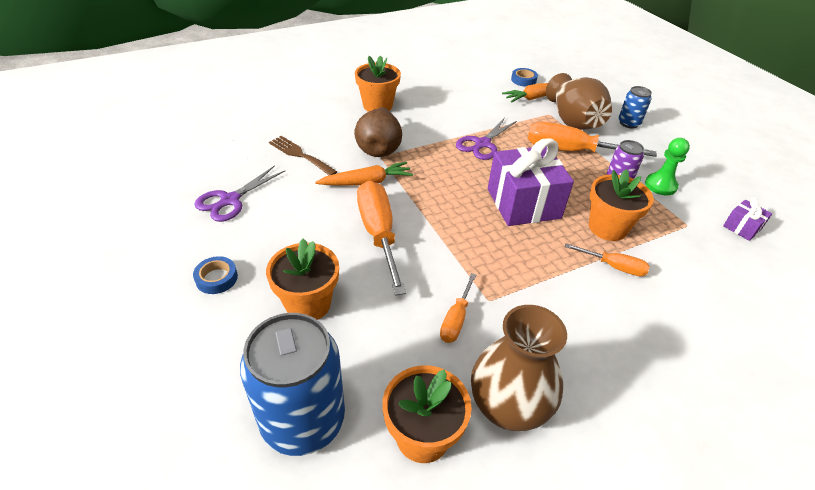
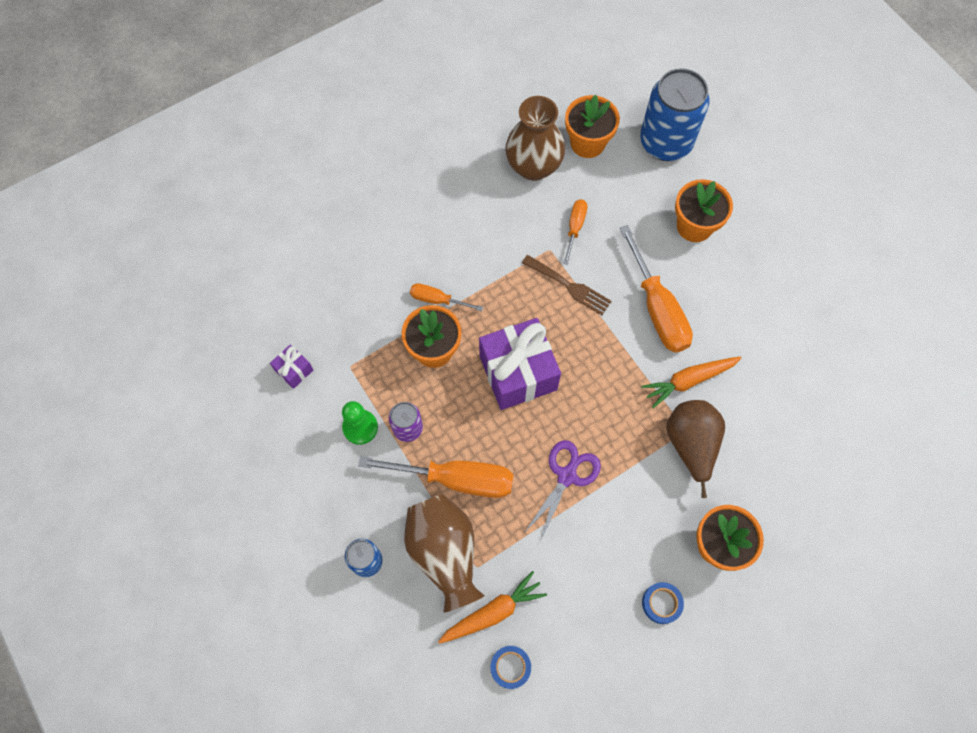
camera: 175 degrees right, 25 degrees up
blue tape [193,256,238,294] -> blue tape moved to [642,582,684,624]
purple scissors [194,165,285,222] -> none
brown fork [269,136,337,175] -> brown fork moved to [522,255,612,315]

